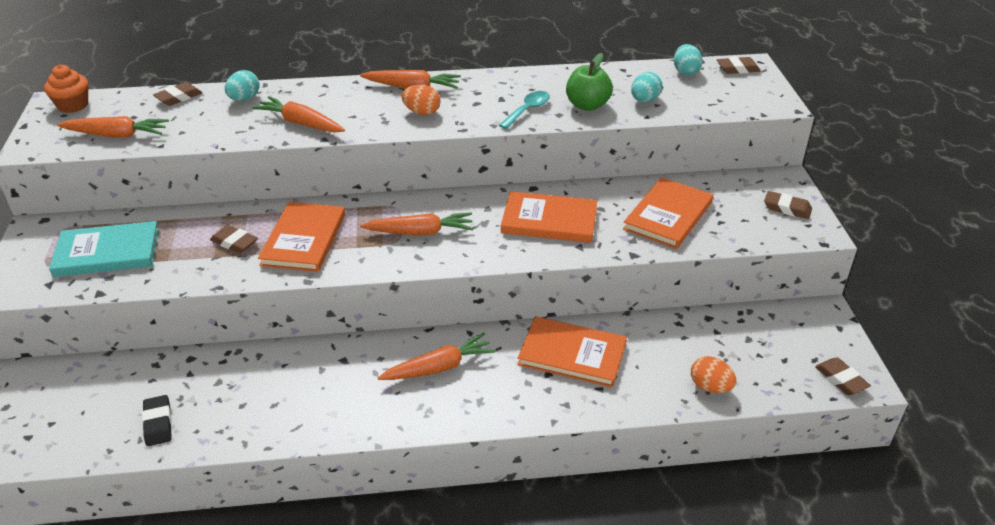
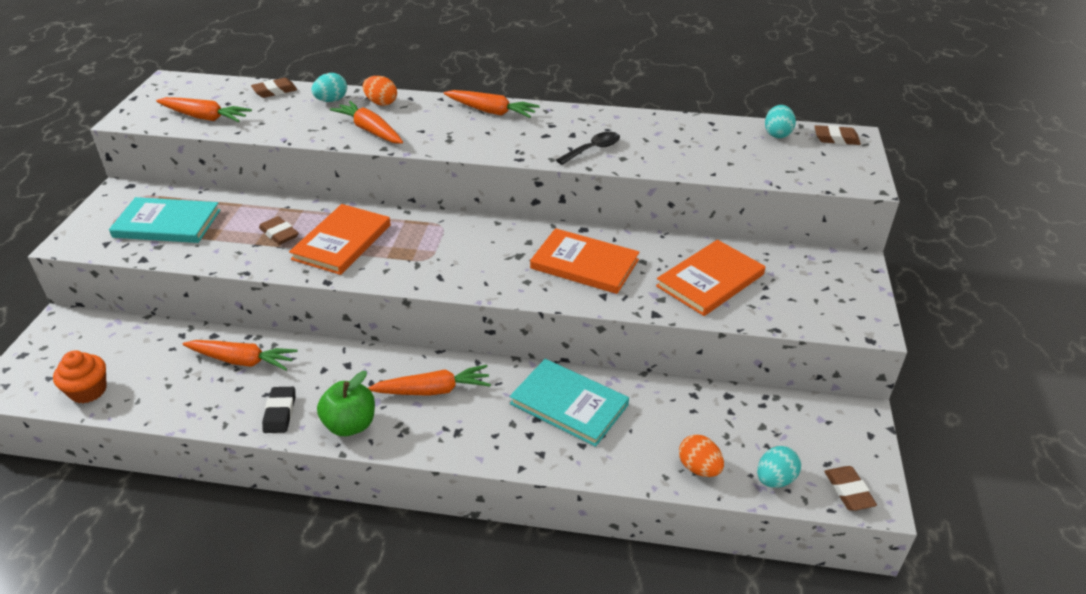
camera: 15 degrees right, 0 degrees up
orange cupcake [44,65,88,113] -> orange cupcake moved to [53,351,107,403]
black eraser [142,395,172,446] -> black eraser moved to [262,387,295,433]
orange carrot [360,213,473,236] -> orange carrot moved to [183,340,297,370]
orange egg [401,84,440,115] -> orange egg moved to [363,76,397,106]
turquoise spoon [499,91,550,129] -> black spoon [556,132,620,165]
orange book [517,316,627,388] -> turquoise book [510,359,629,447]
green apple [566,53,613,111] -> green apple moved to [317,371,375,436]
turquoise egg [631,72,663,103] -> turquoise egg moved to [757,446,801,488]
brown eraser [764,191,812,219] -> none

